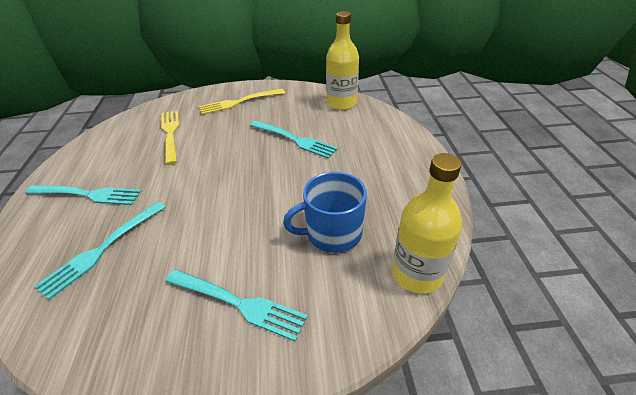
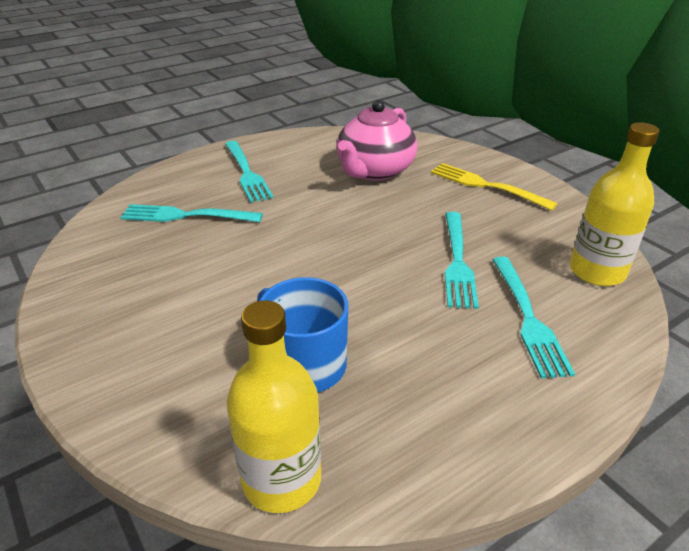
camera: 60 degrees right, 5 degrees down
yellow fork [161,110,179,165] -> pink teapot [336,100,418,180]
turquoise fork [165,269,308,342] -> turquoise fork moved to [492,257,575,379]

